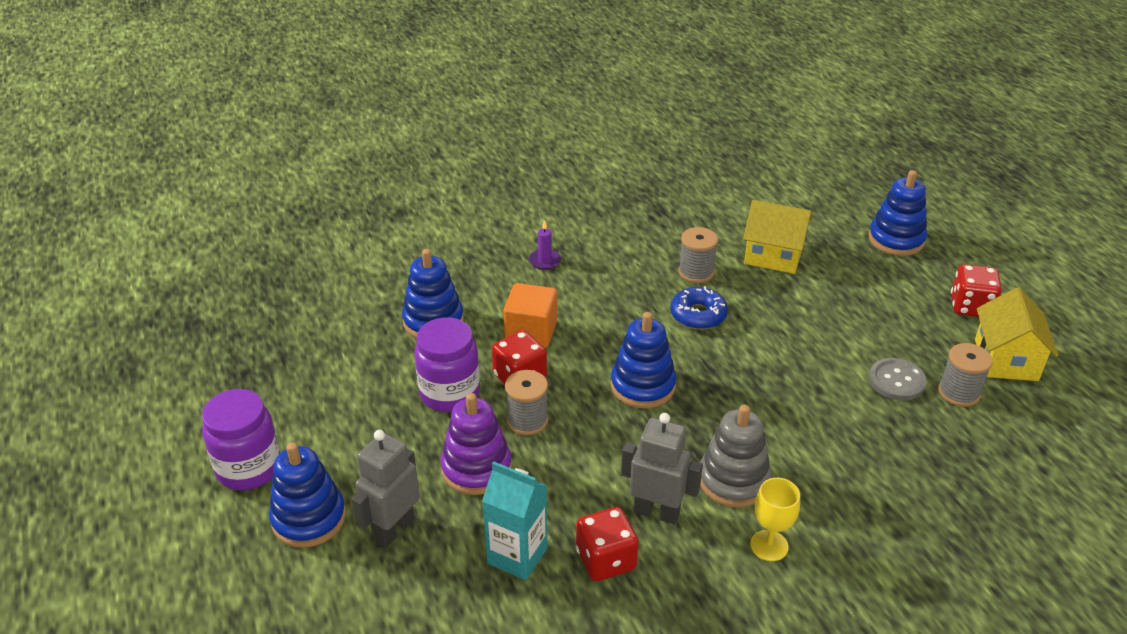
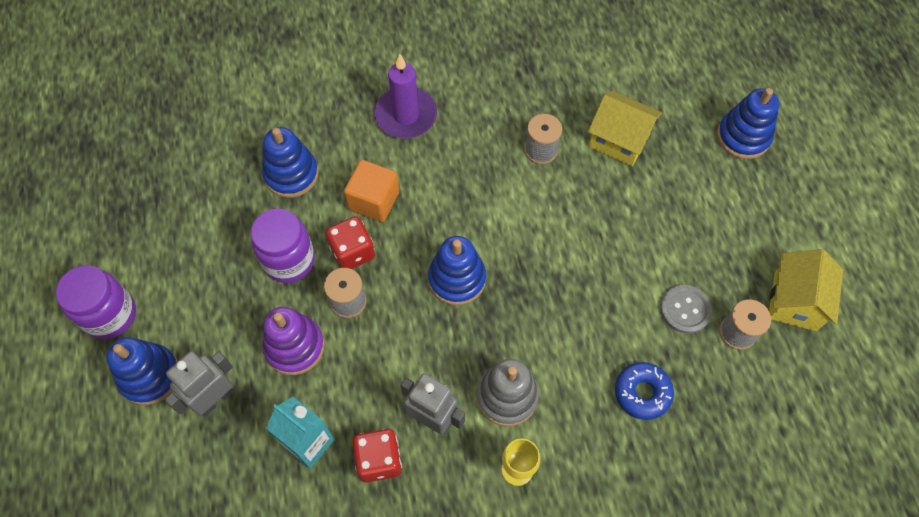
camera: 10 degrees right, 25 degrees up
purple candle [529,220,561,270] -> purple candle [374,54,437,139], size x2.08
blue donut [670,286,728,330] -> blue donut moved to [615,362,674,420]
red dice [951,264,1002,317] -> none

